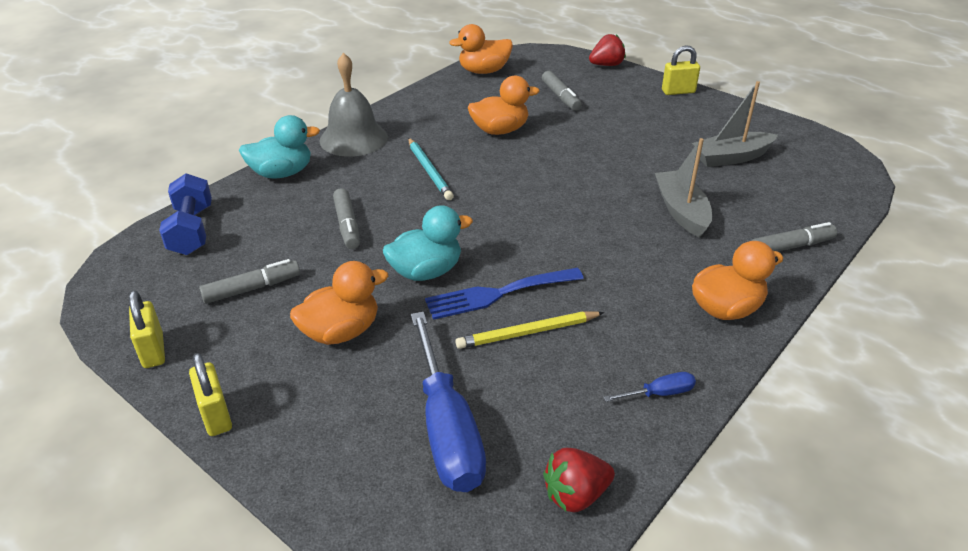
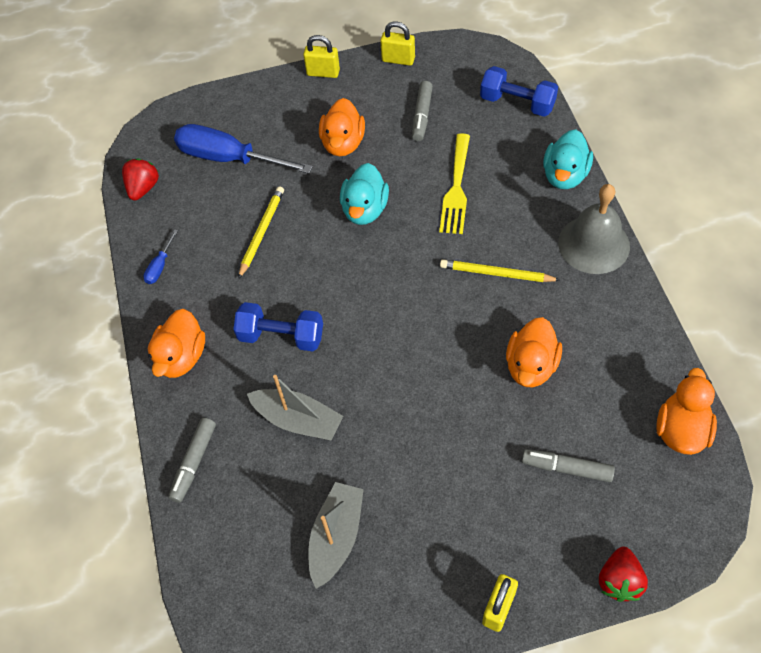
camera: 130 degrees right, 20 degrees up
grey marker [333,188,360,249] -> yellow fork [439,133,470,234]
turquoise pencil [408,138,454,200] -> yellow pencil [440,259,560,282]
blue fork [425,268,584,320] -> none
none -> blue dumbbell [233,302,323,351]

